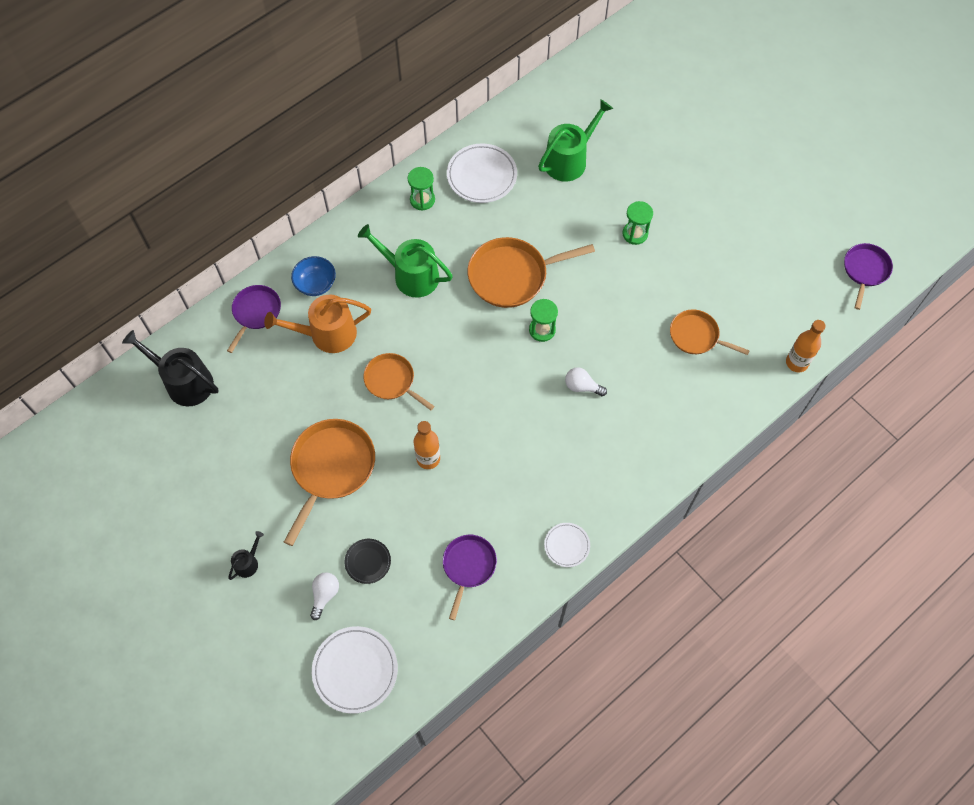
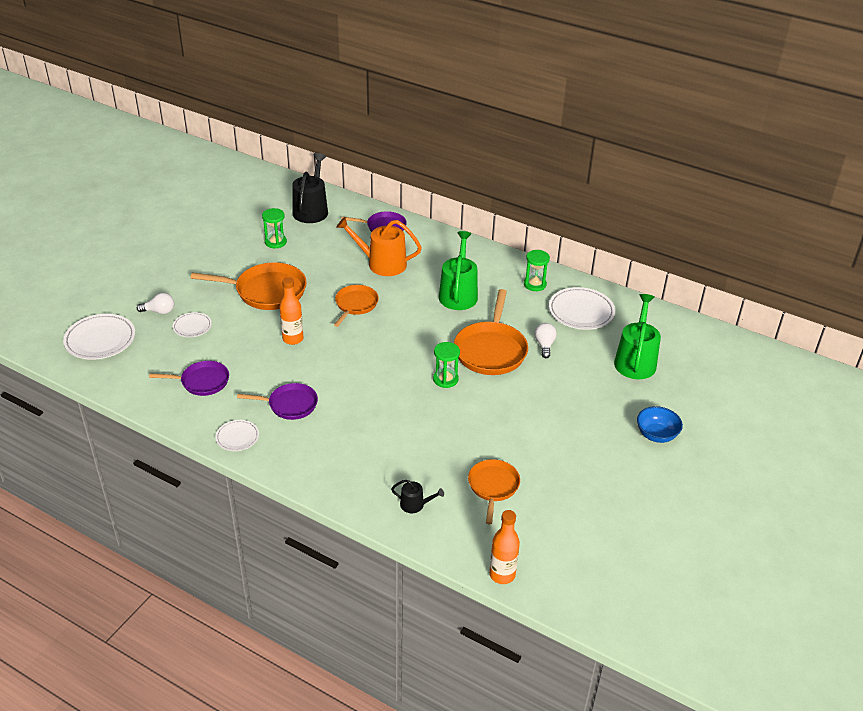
camera: 70 degrees right, 25 degrees down
black watering can [228,531,264,580] -> black watering can moved to [391,480,444,513]
orange watering can [264,294,371,353] -> orange watering can turned 45 degrees counterclockwise [336,217,422,276]
blue bowl [291,256,336,296] -> blue bowl moved to [637,406,683,443]
black plate [344,539,391,584] -> white plate [173,312,212,337]
orange pan [468,237,595,308] -> orange pan turned 135 degrees counterclockwise [454,289,528,375]
green watering can [538,99,613,182] -> green watering can turned 105 degrees counterclockwise [614,294,661,379]
white light bulb [565,367,607,396] -> white light bulb moved to [535,323,557,358]
green hourglass [622,201,653,245] -> green hourglass moved to [262,208,287,248]
purple pan [844,243,893,310] -> purple pan moved to [237,383,318,420]

